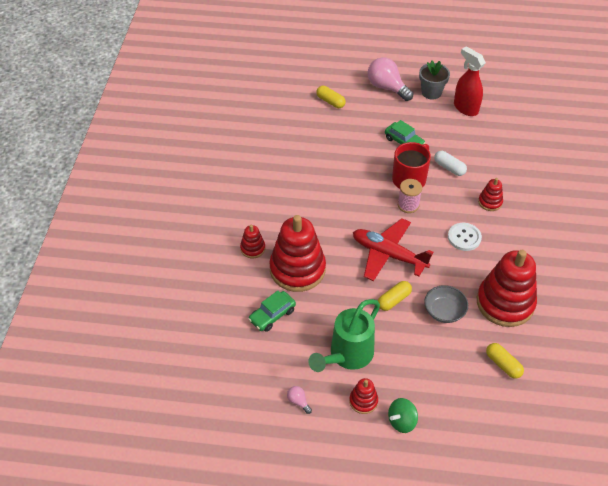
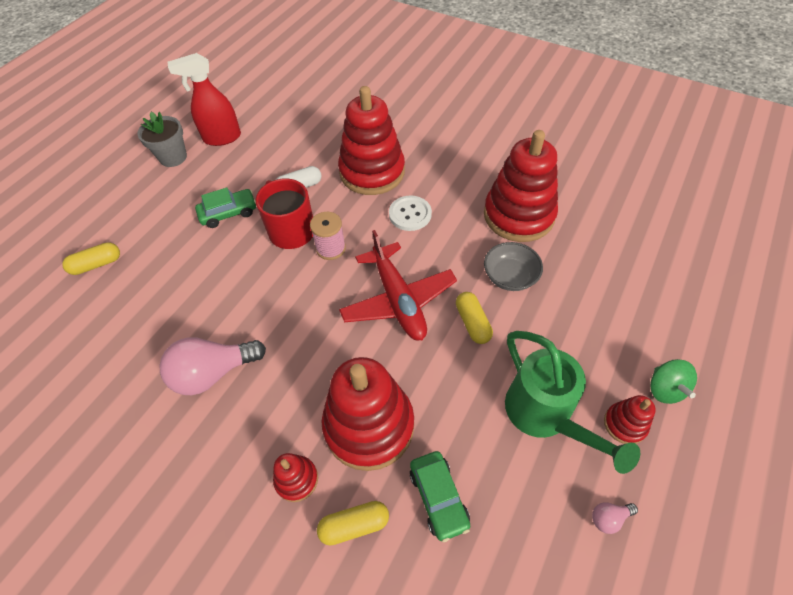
camera: 65 degrees left, 5 degrees up
red plane [353,218,434,281] -> red plane turned 75 degrees counterclockwise [339,230,457,340]
pink light bulb [368,57,413,101] -> pink light bulb moved to [159,337,266,395]
red stacking toy [478,178,503,211] -> red stacking toy [338,86,405,195], size x2.19
yellow capsule [486,343,524,379] -> yellow capsule moved to [317,501,389,545]

